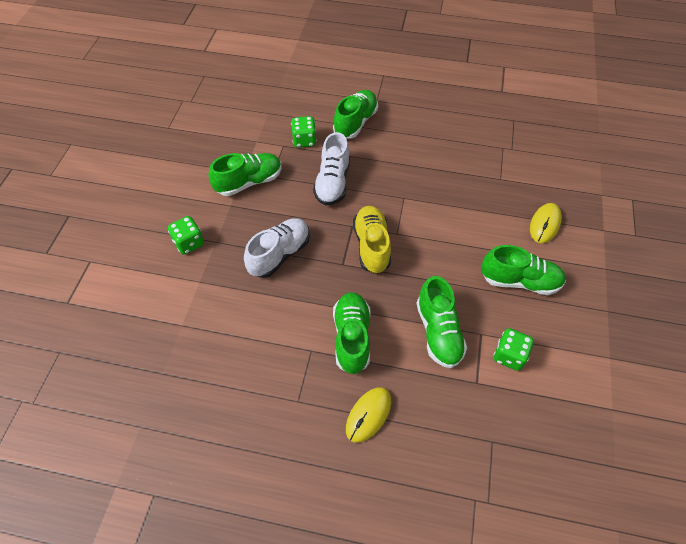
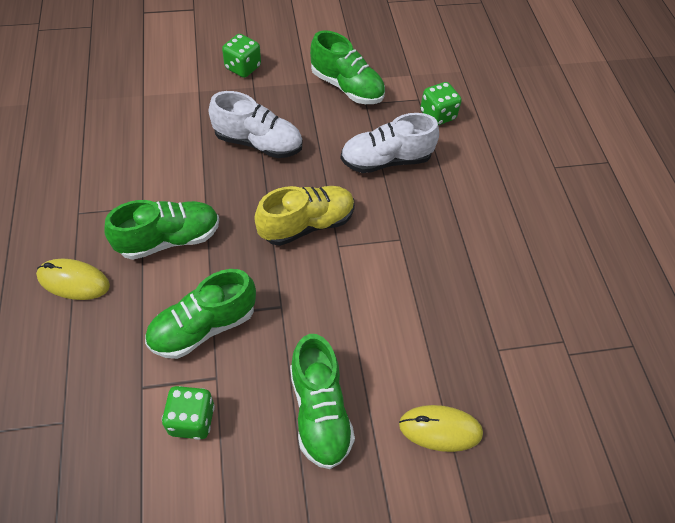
camera: 65 degrees right, 0 degrees up
green shoe [333,90,378,139] -> none

